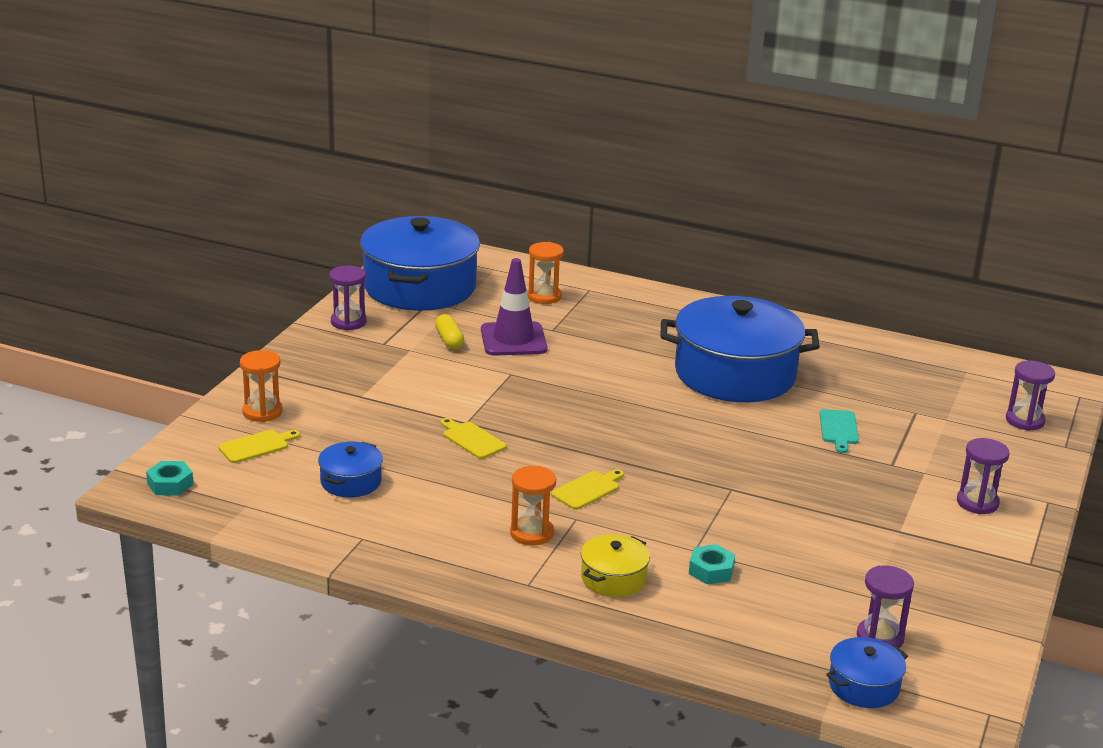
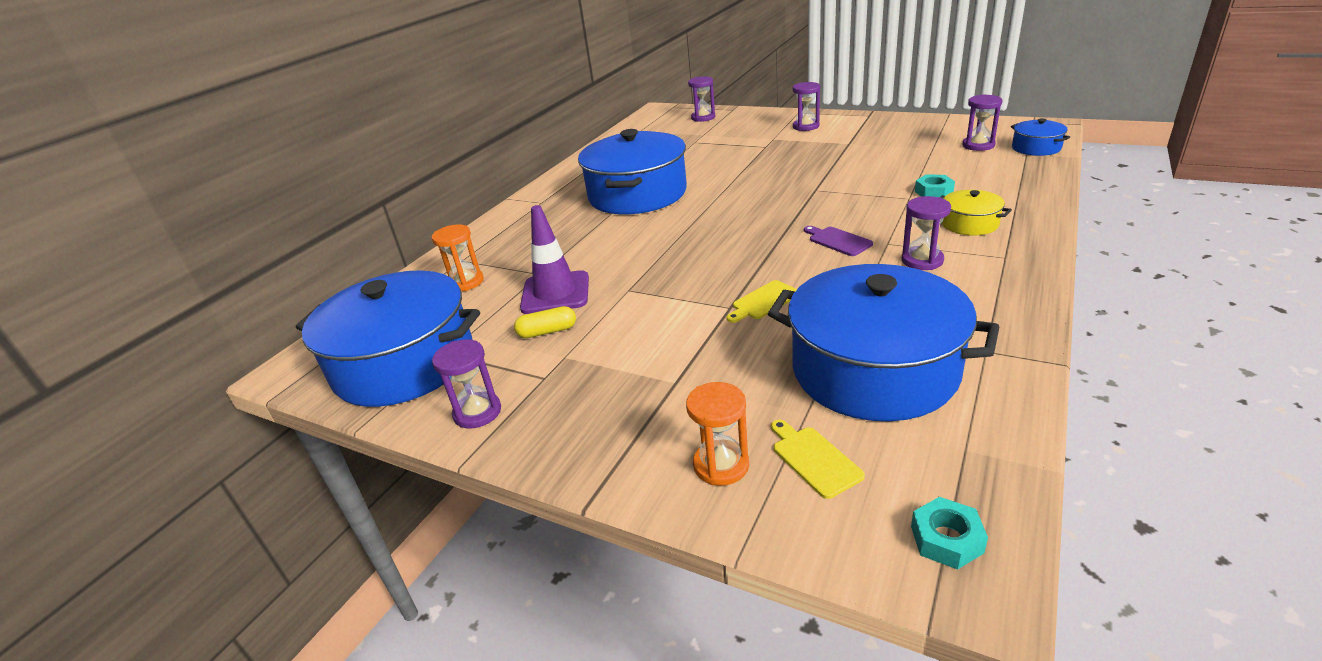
camera: 80 degrees left, 5 degrees up
blue pot [318,442,383,497] -> blue pot [768,264,999,421], size x2.27
orange hourglass [510,466,556,546] -> purple hourglass [902,196,951,270]
yellow cutting board [551,469,624,510] -> purple cutting board [804,226,873,256]
turquoise cutting board [820,409,859,453] -> none

